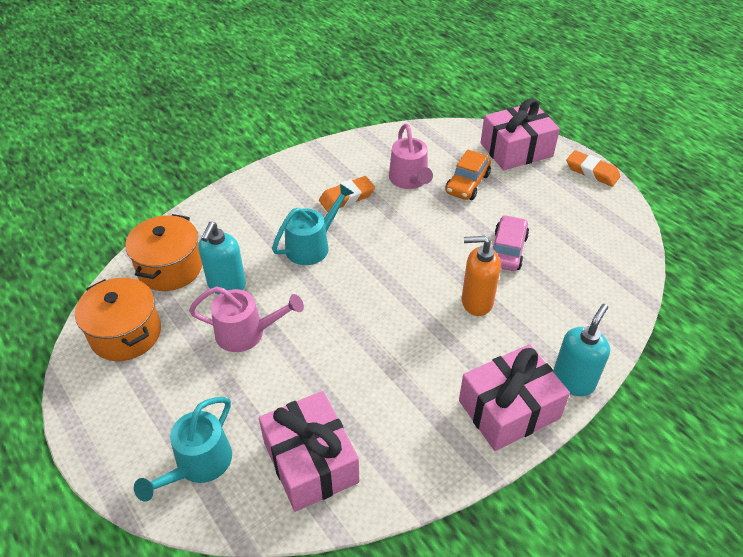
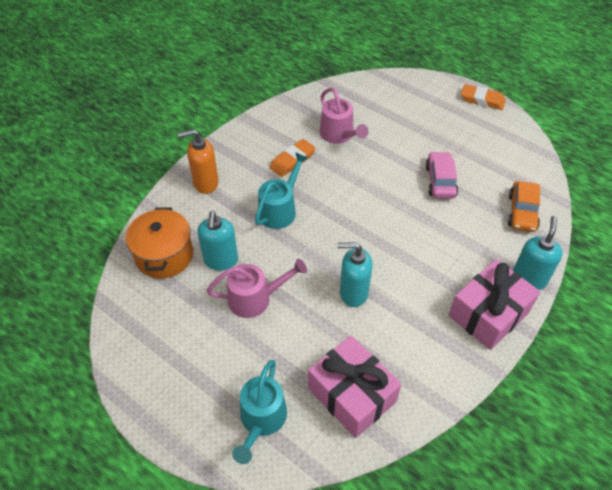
camera: 15 degrees left, 5 degrees up
orange pot [75,278,161,361] -> none
orange car [445,149,491,200] -> orange car moved to [508,181,540,232]
orange soap dispenser [462,236,501,316] -> orange soap dispenser moved to [178,129,219,194]
pink gift [480,98,560,170] -> none
none -> turquoise soap dispenser [338,242,372,307]

